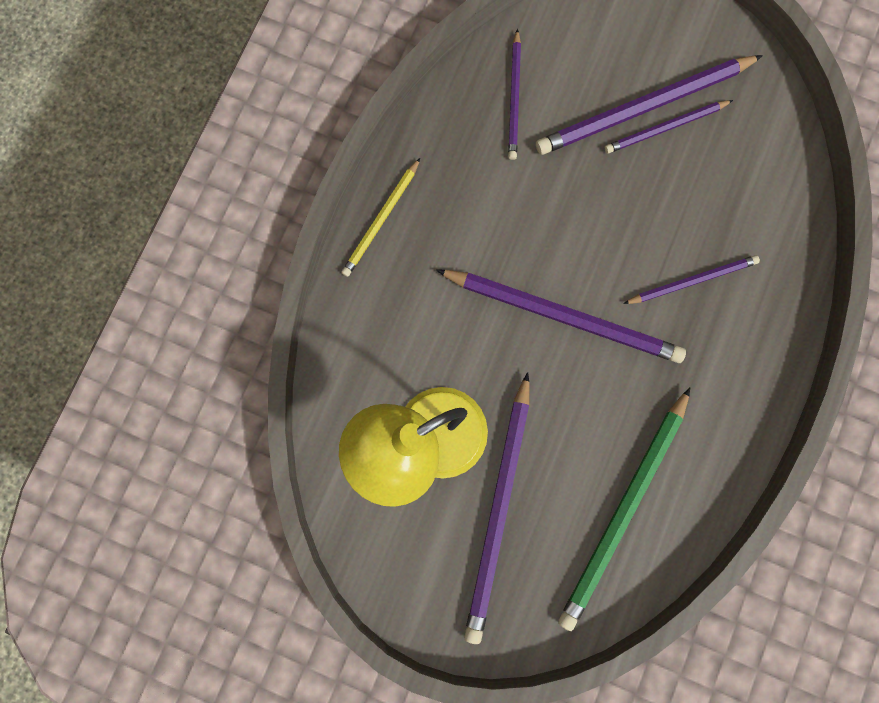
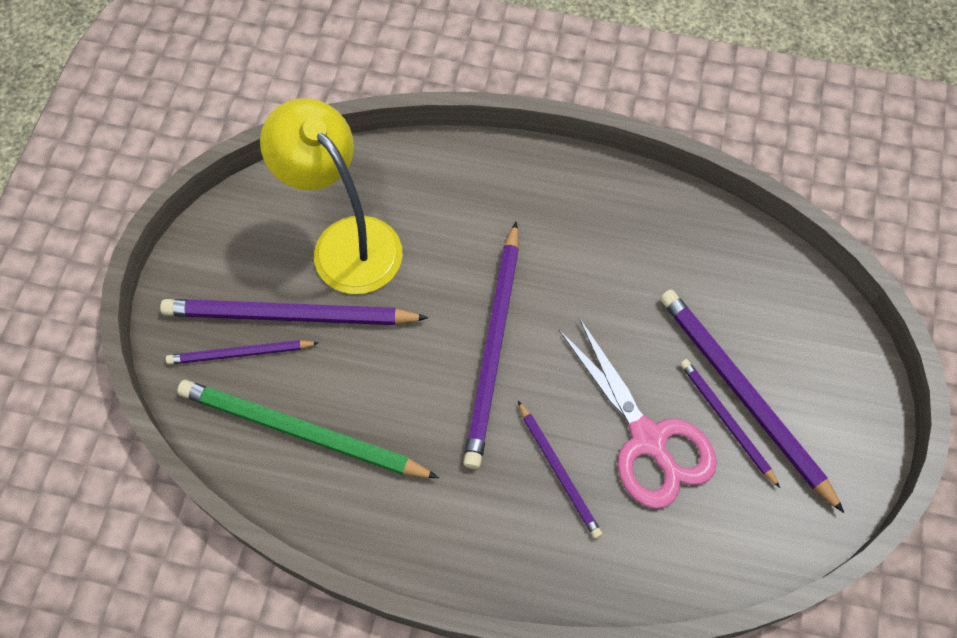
camera: 80 degrees right, 15 degrees down
yellow pencil [341,158,420,277] -> none
purple pencil [508,29,521,160] -> purple pencil moved to [166,340,319,365]
none -> pink scissors [559,318,717,509]

